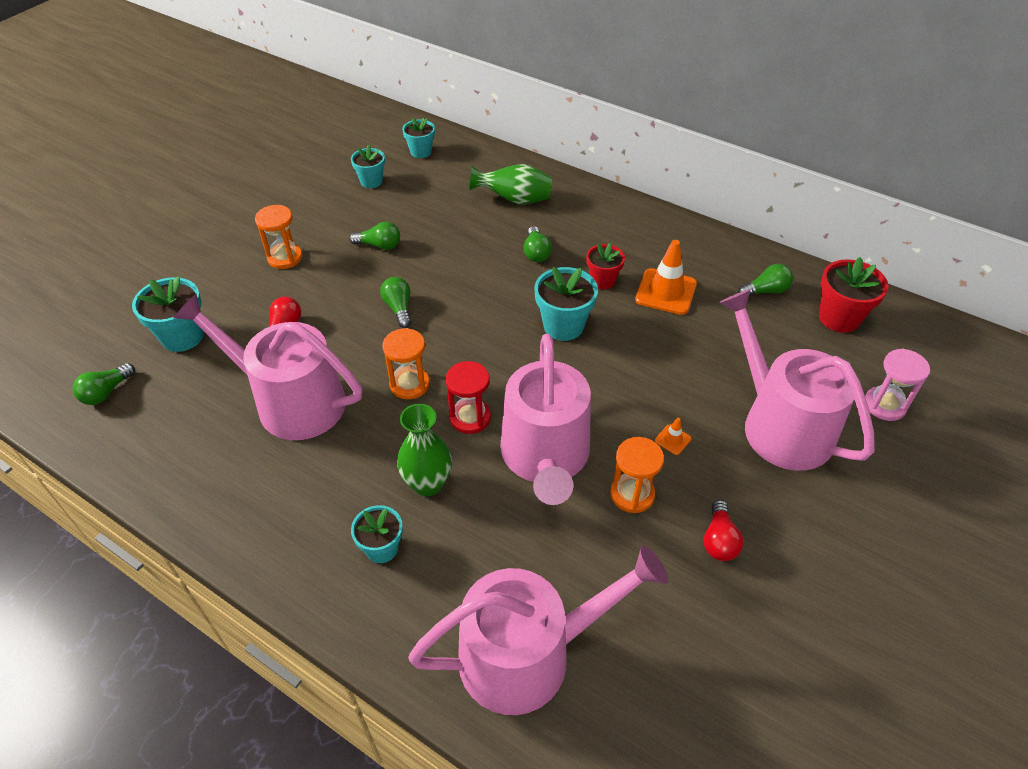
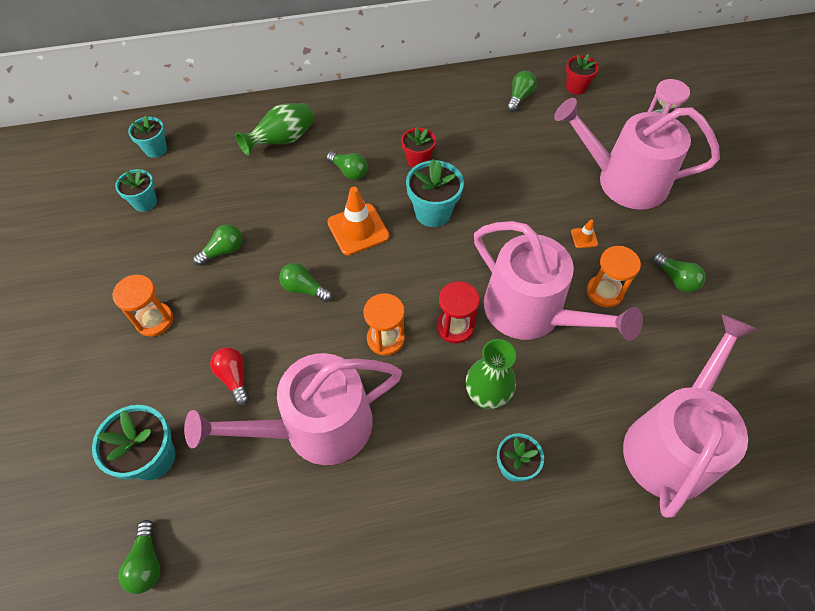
camera: 45 degrees left, 10 degrees up
orange traffic cone [635,240,697,315] -> orange traffic cone moved to [327,187,389,255]
red light bulb [704,500,744,561] -> green light bulb [653,253,706,292]
red flower pot [819,257,889,333] -> red flower pot [566,54,599,95], size x0.65

